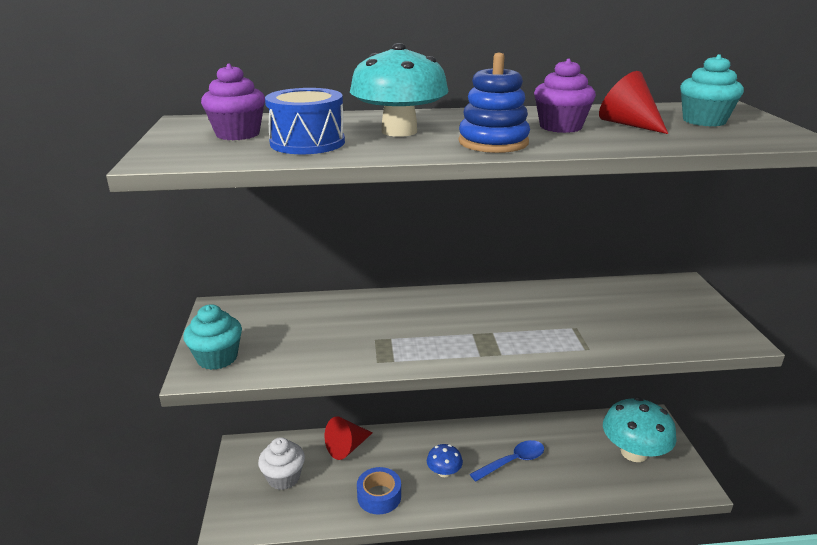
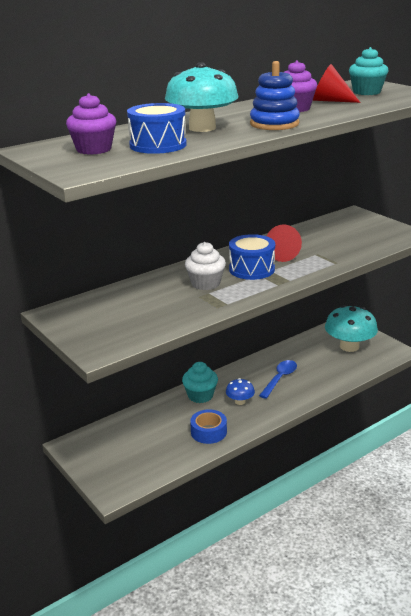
camera: 30 degrees left, 0 degrees up
turquoise cupcake [183,304,242,370] -> turquoise cupcake moved to [182,362,218,403]
white cupcake [258,437,305,490] -> white cupcake moved to [185,242,226,290]
red cone [325,416,372,460] -> red cone moved to [267,224,302,262]
none -> blue drum [229,234,275,280]

